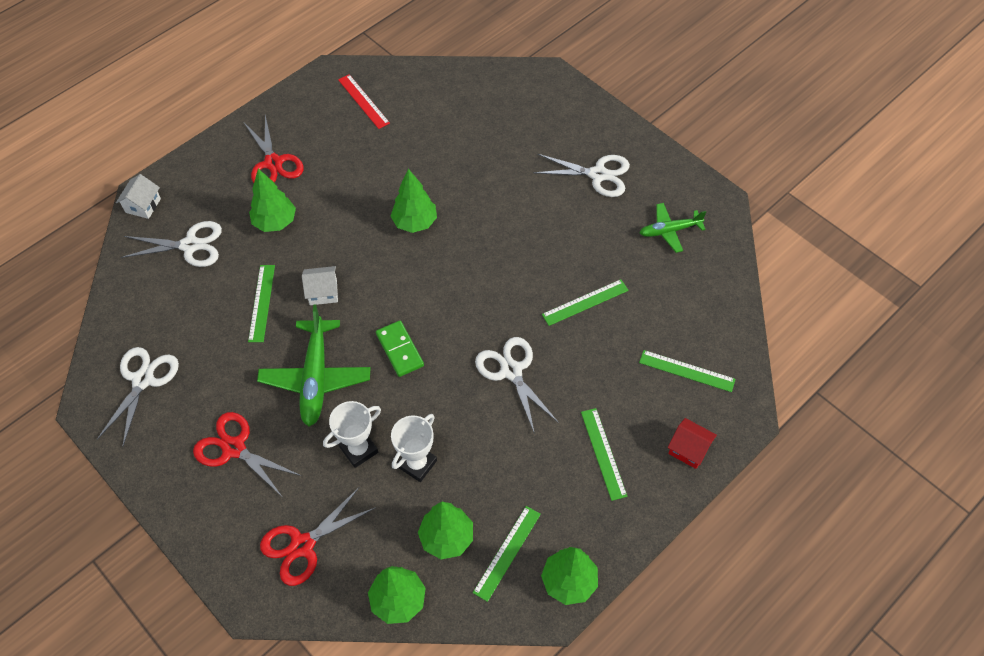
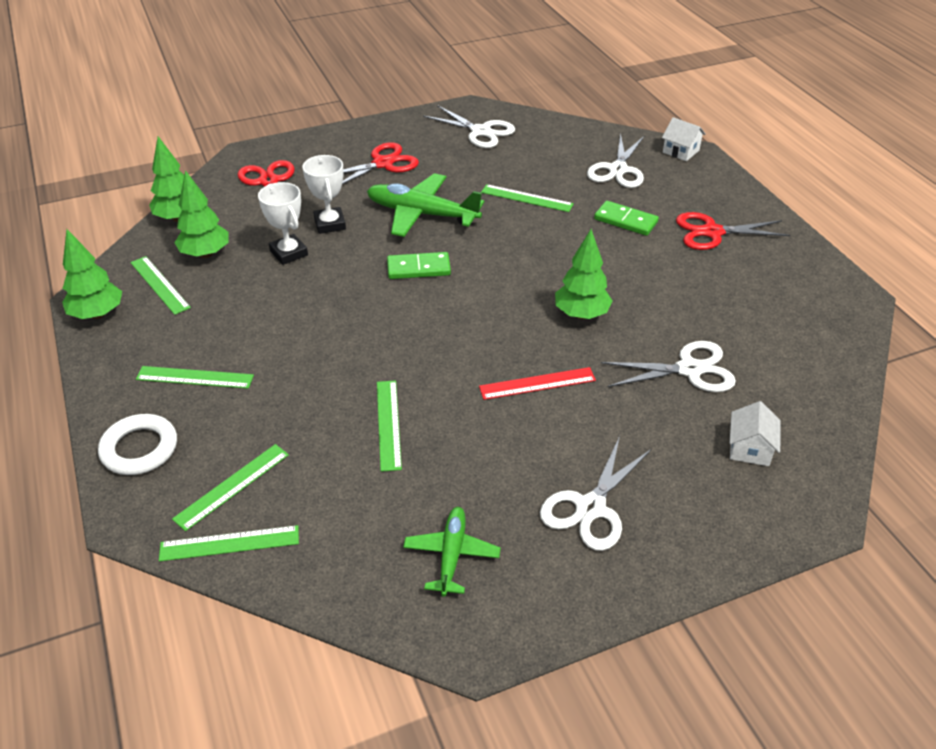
camera: 110 degrees right, 15 degrees down
green tree [249,169,296,232] -> green domino [594,201,659,236]
white house [302,266,338,305] -> white house moved to [730,401,781,466]
red ruler [338,74,390,129] -> red ruler moved to [479,367,596,400]
white scissors [475,337,559,434] -> white scissors moved to [601,341,736,392]
red house [668,418,717,469] -> white ring [98,414,177,475]
none -> green ruler [159,525,299,561]

